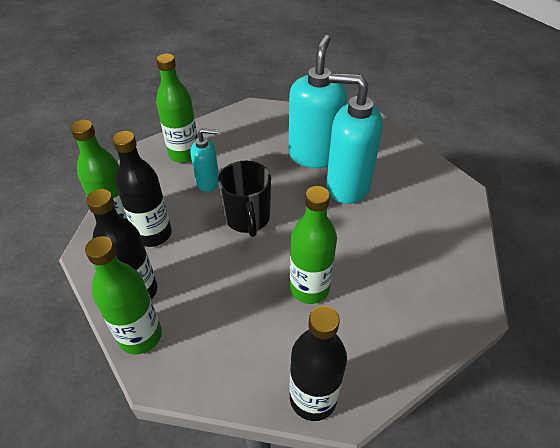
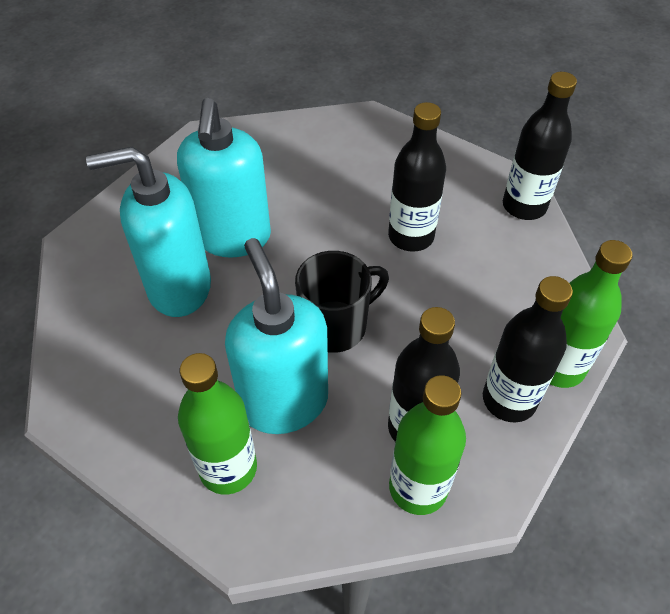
camera: 110 degrees left, 5 degrees up
turquoise soap dispenser [191,128,219,192] -> turquoise soap dispenser [225,238,328,434], size x1.85
green bottle [290,186,337,304] -> black bottle [388,102,446,252]

